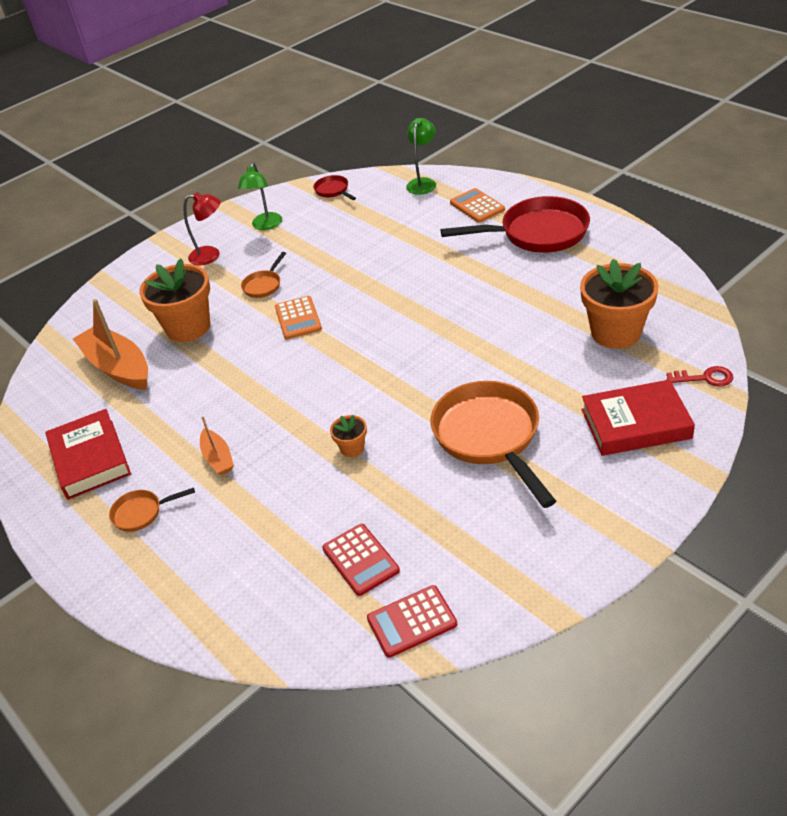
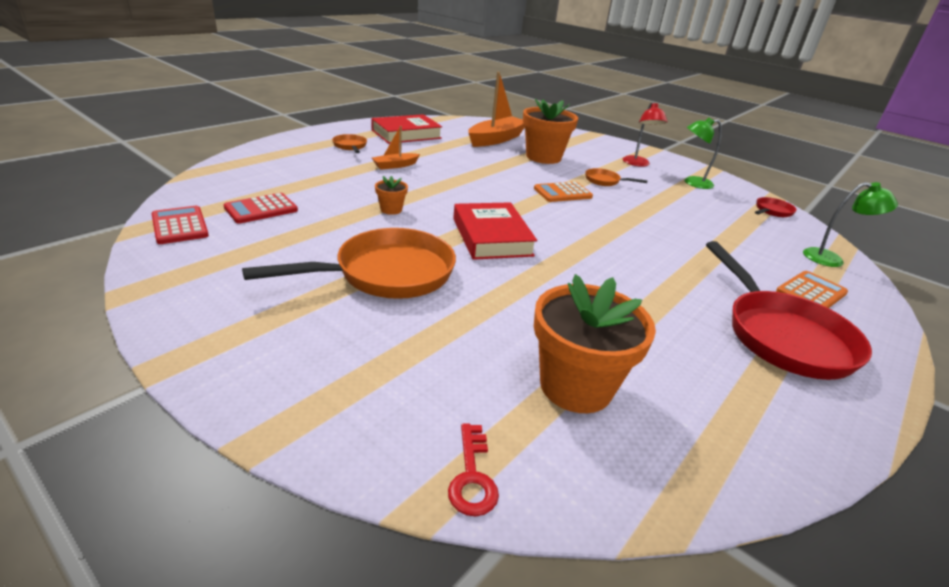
camera: 75 degrees right, 10 degrees down
red book [581,380,695,456] -> red book moved to [453,202,537,260]

